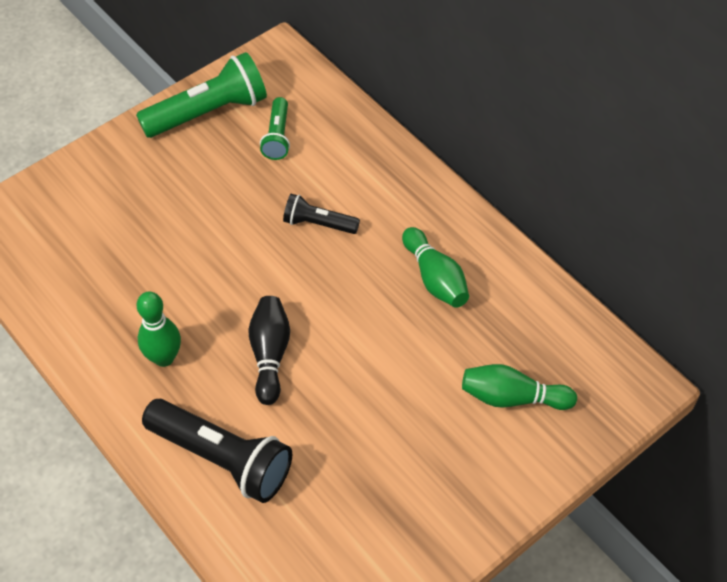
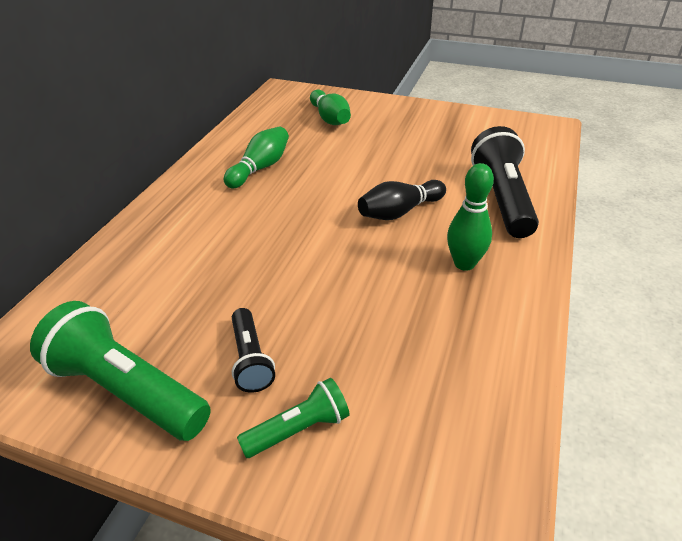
camera: 120 degrees left, 15 degrees down
green flashlight [260,97,290,160] -> green flashlight moved to [237,378,350,458]
black flashlight [283,194,360,234] -> black flashlight moved to [232,308,275,393]

